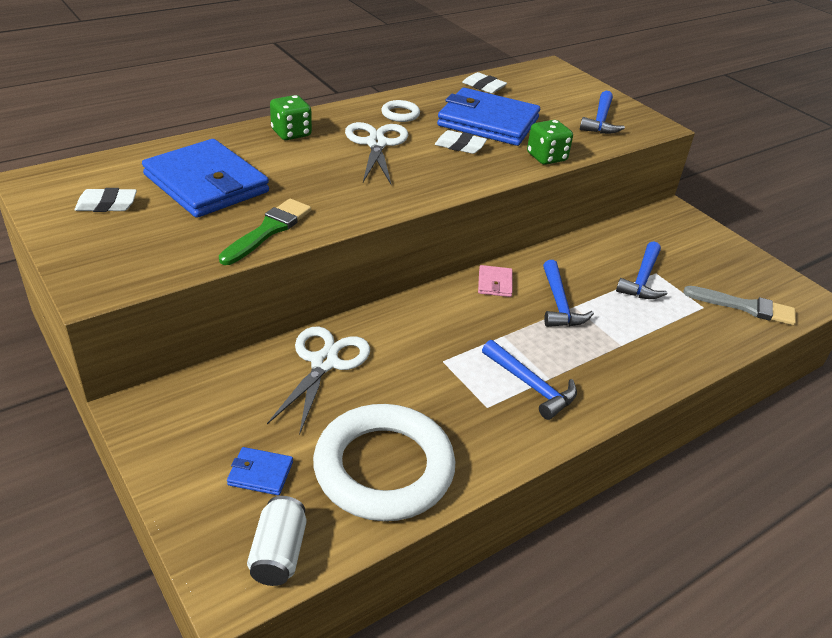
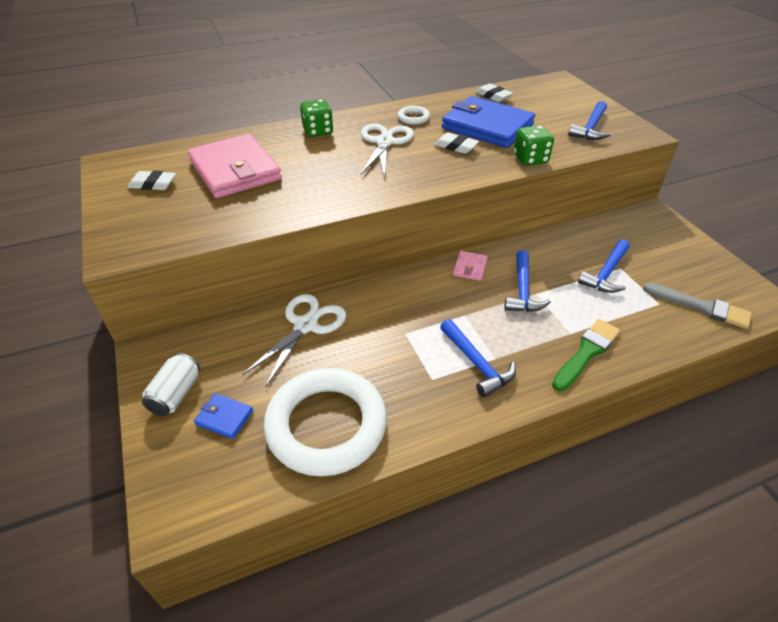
camera: 15 degrees right, 5 degrees up
blue wallet [142,139,269,218] -> pink wallet [188,134,282,198]
green brush [219,199,311,265] -> green brush moved to [552,319,620,391]
white can [247,496,307,586] -> white can moved to [142,353,200,416]

